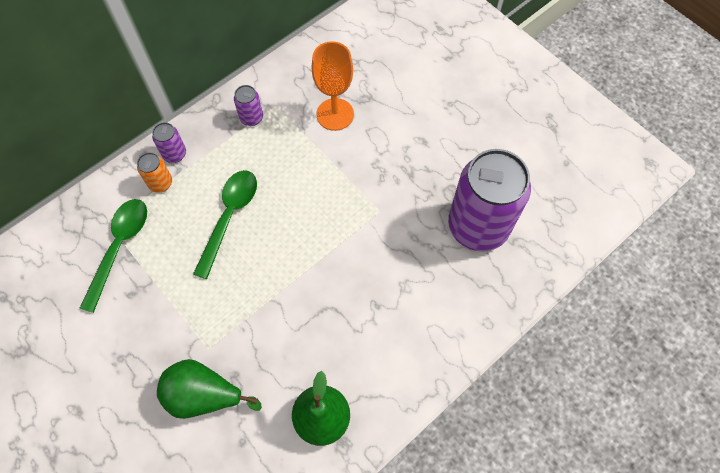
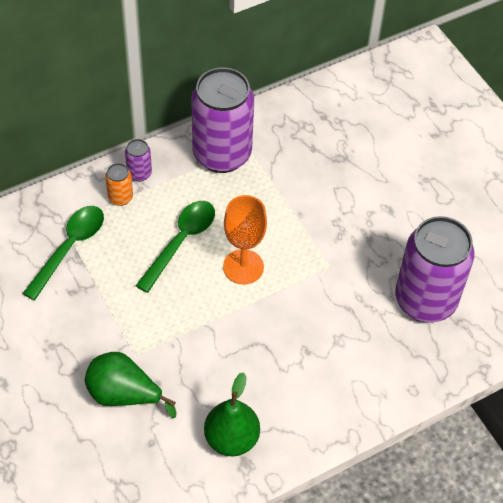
camera: 10 degrees right, 10 degrees down
purple can [234,85,263,126] -> purple can [191,67,254,173], size x2.42
orange goblet [312,41,354,131] -> orange goblet moved to [223,195,267,285]

